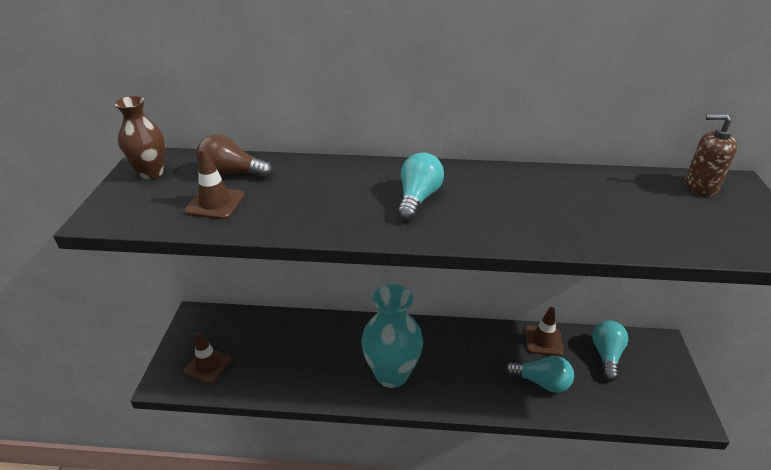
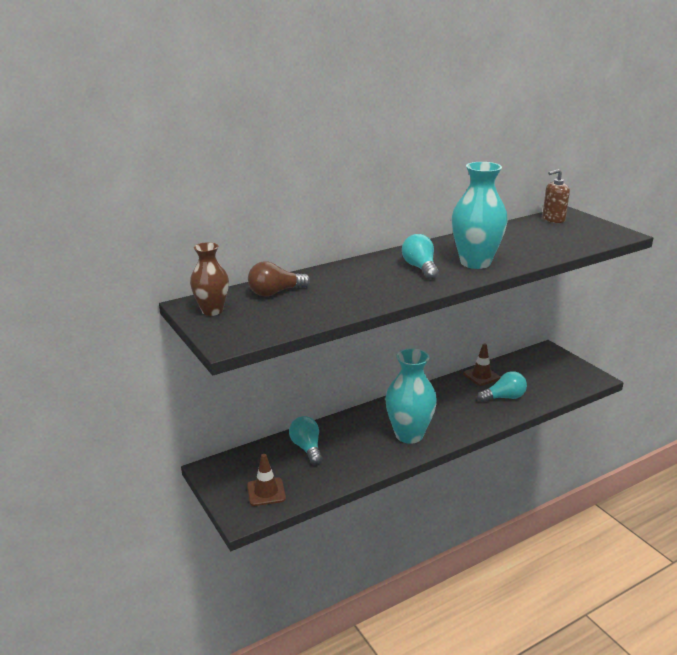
camera: 35 degrees left, 10 degrees down
brown traffic cone [184,148,245,220] -> none
turquoise light bulb [592,320,628,381] -> turquoise light bulb moved to [289,416,323,465]
none -> turquoise vase [451,162,508,269]

